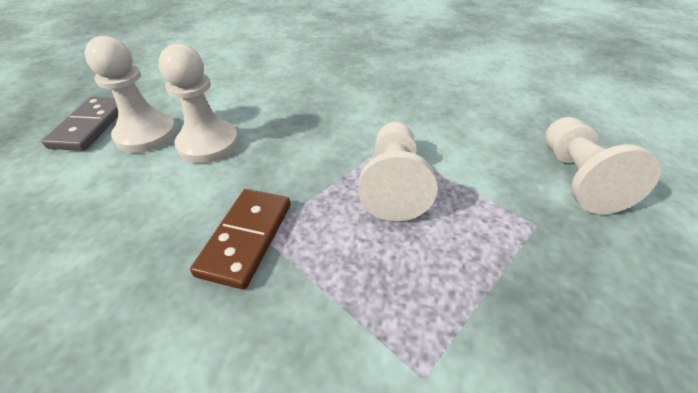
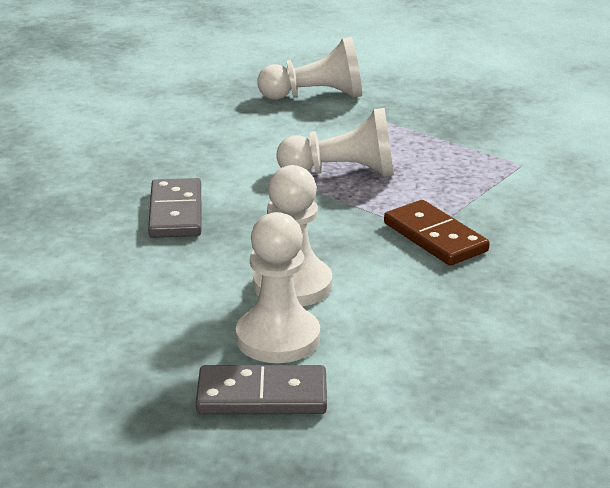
camera: 95 degrees left, 15 degrees down
brown domino [190,189,290,290] -> brown domino turned 45 degrees clockwise [384,200,490,266]
none -> grey domino [148,178,201,238]

